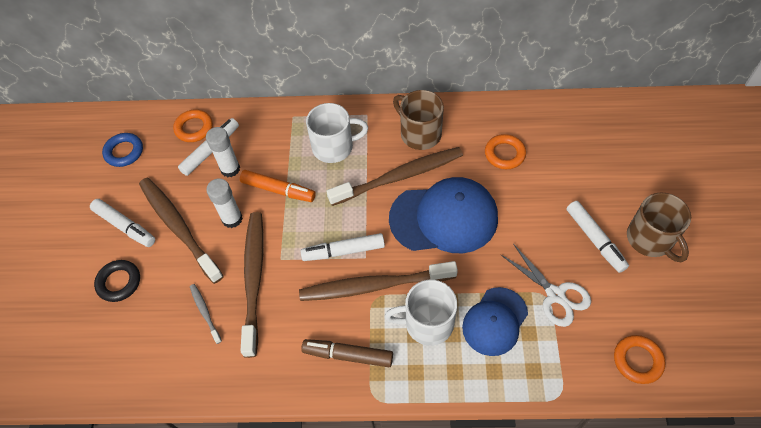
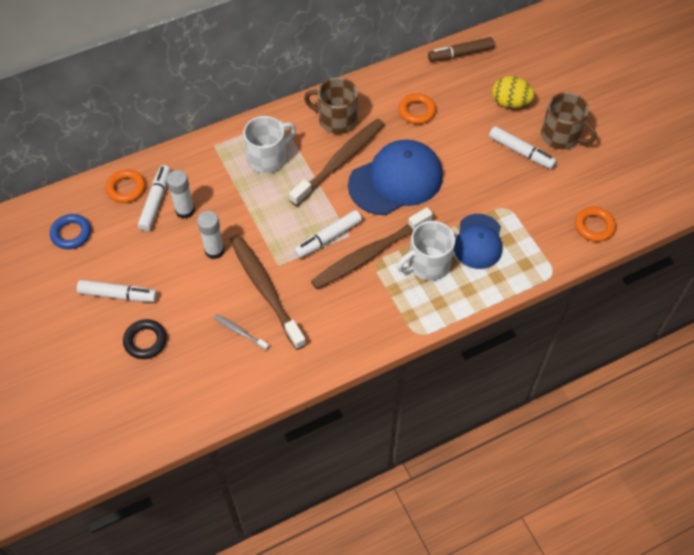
camera: 30 degrees left, 0 degrees up
brown toothbrush [139,178,224,284] -> none
orange marker [240,170,316,202] -> none
brown marker [301,339,393,367] -> brown marker moved to [428,37,494,62]
white scissors [501,244,591,327] -> none
none -> yellow egg [492,76,535,108]

